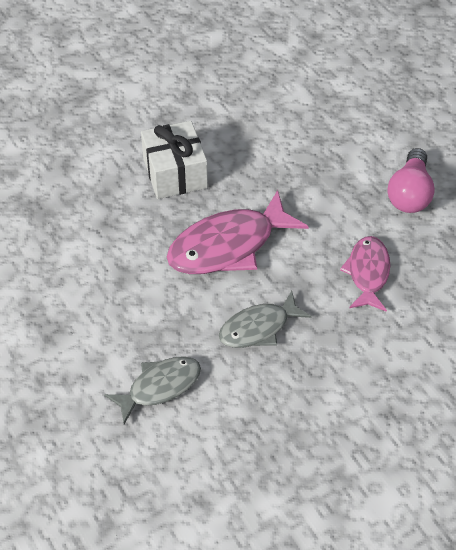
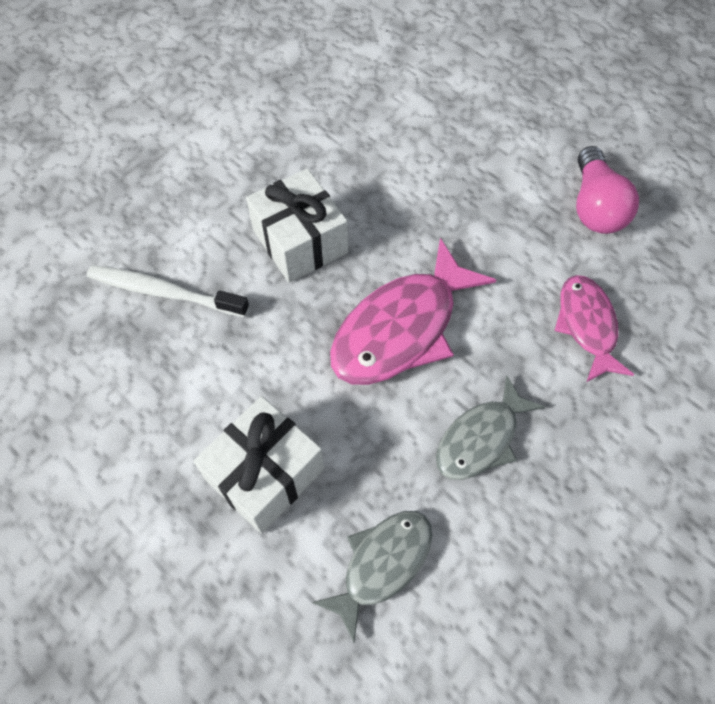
camera: 15 degrees left, 10 degrees up
none -> white toothbrush [87,265,249,317]
none -> white gift [193,396,324,534]

